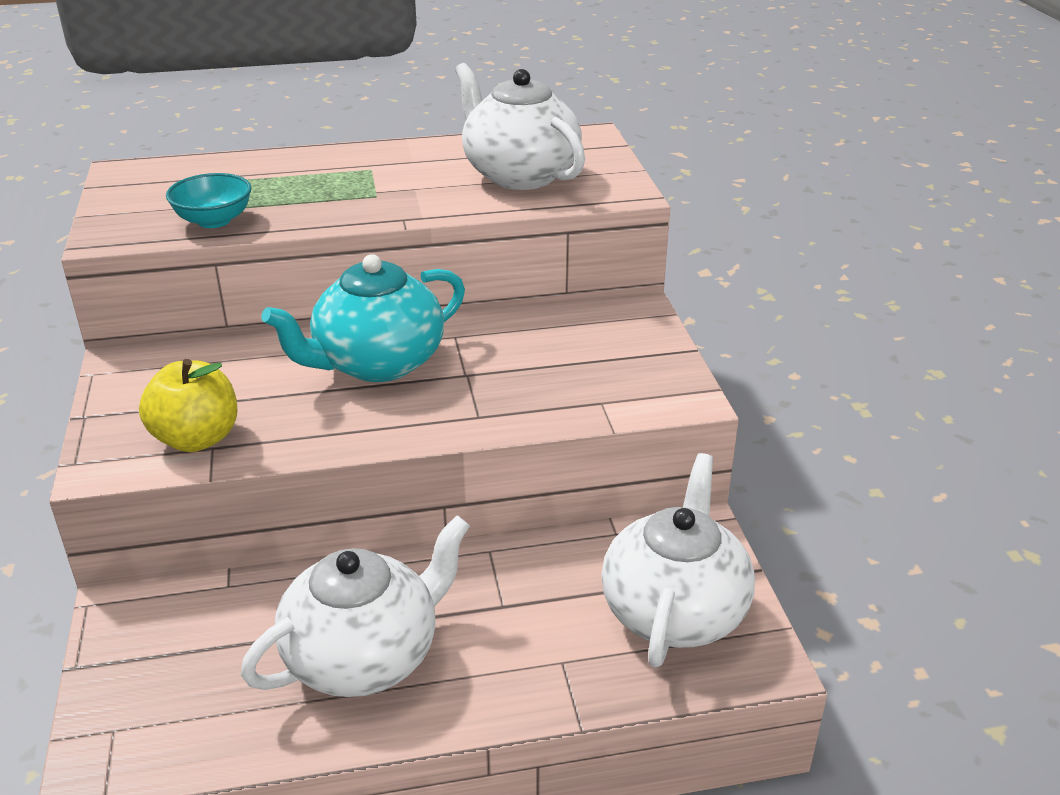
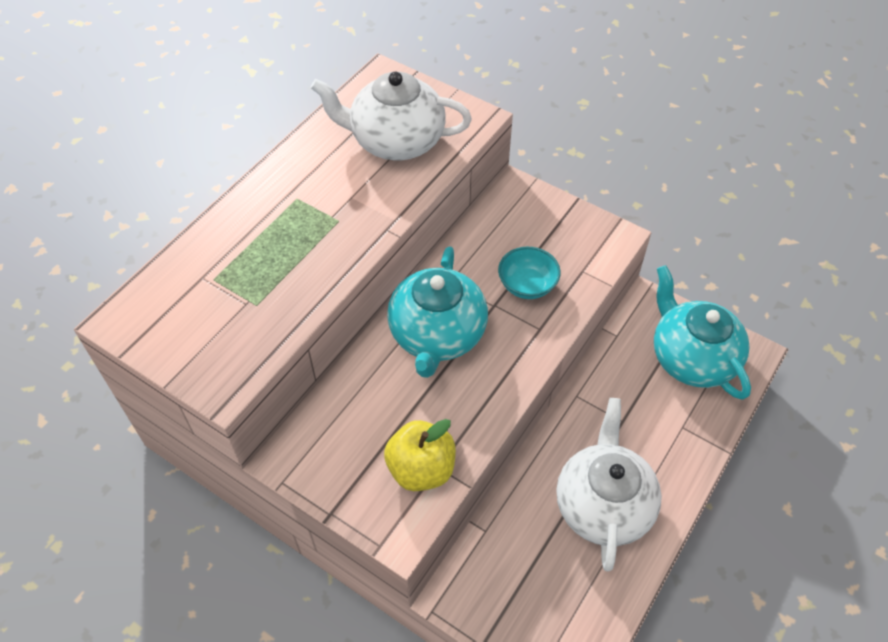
camera: 45 degrees left, 20 degrees up
turquoise bowl [166,173,252,228] -> turquoise bowl moved to [498,247,561,299]
white teapot [601,453,755,667] -> turquoise teapot [654,265,751,400]

